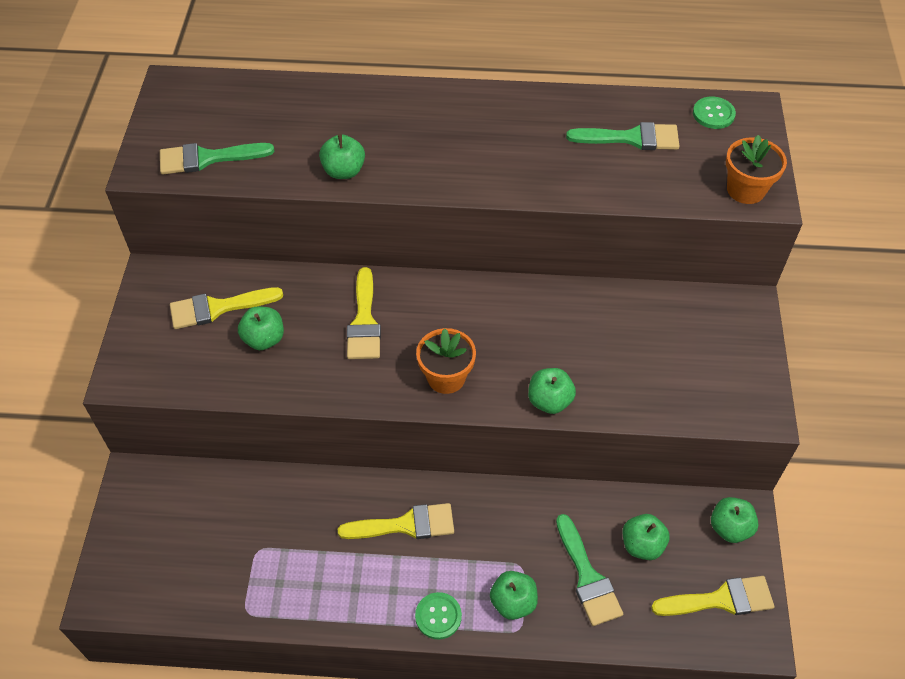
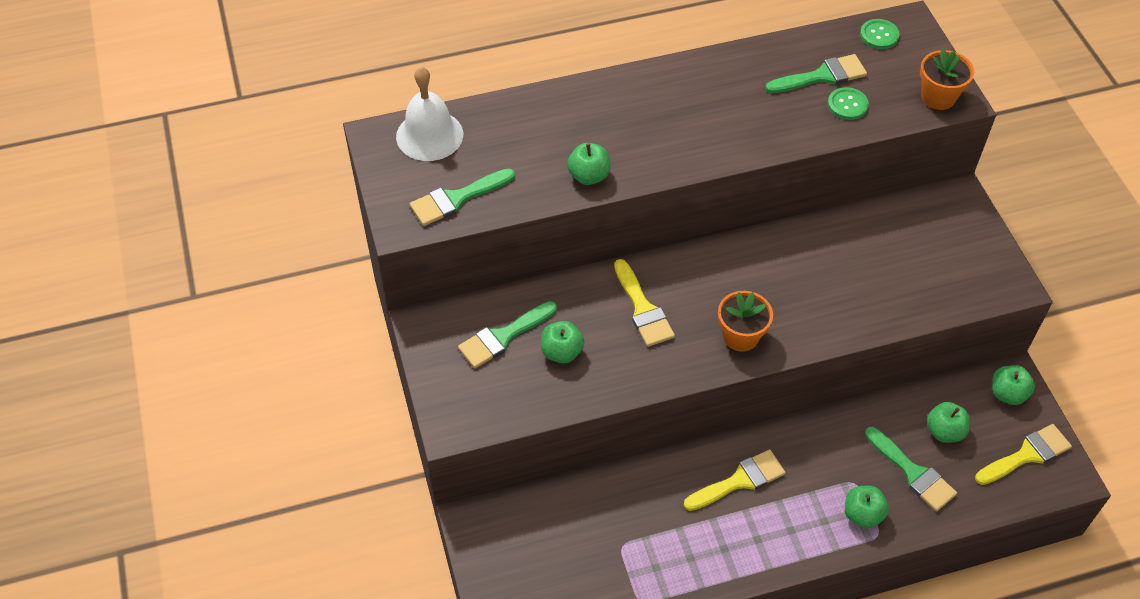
camera: 20 degrees left, 0 degrees up
yellow brush [170,287,283,329] -> green brush [458,301,557,368]
green button [415,592,462,639] -> green button moved to [828,87,869,120]
green apple [528,368,576,414] -> none
none -> white bell [396,67,463,161]

